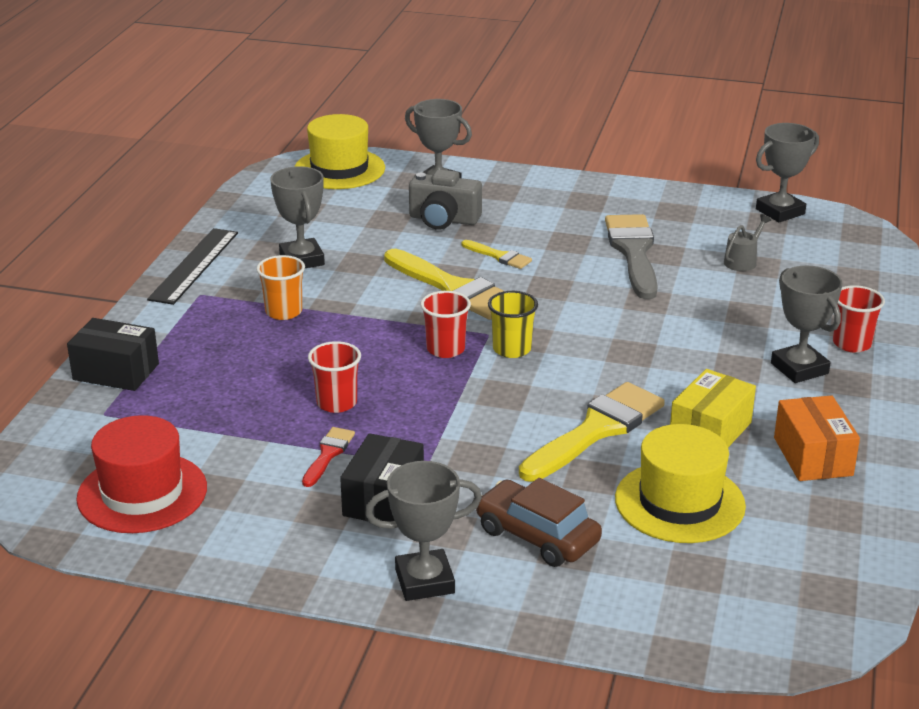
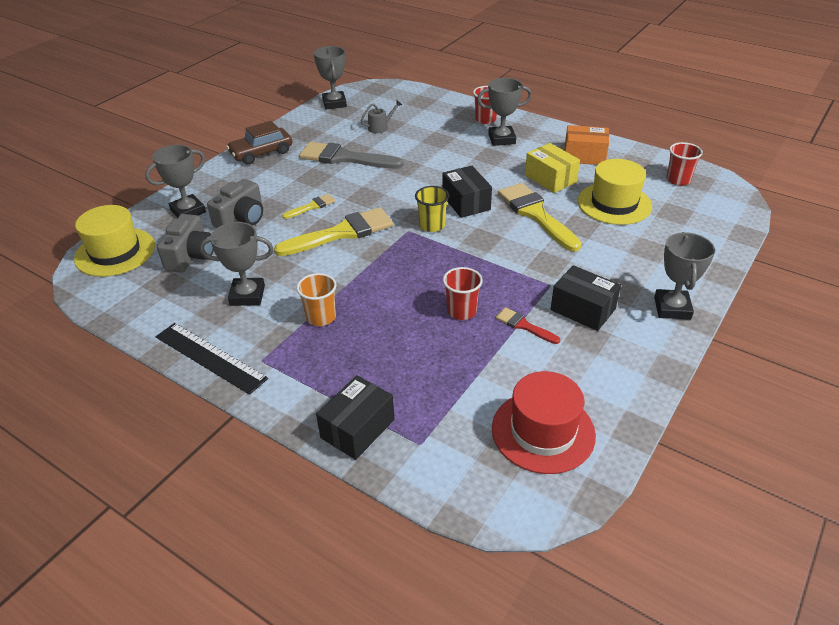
camera: 70 degrees left, 10 degrees up
red cup [420,291,471,358] -> red cup moved to [666,142,703,186]
brown car [476,478,602,567] -> brown car moved to [226,121,292,165]
grey watering can [724,214,771,271] -> grey watering can turned 90 degrees clockwise [361,100,402,133]
none -> grey camera [157,214,214,273]
none -> black box [442,166,492,218]

